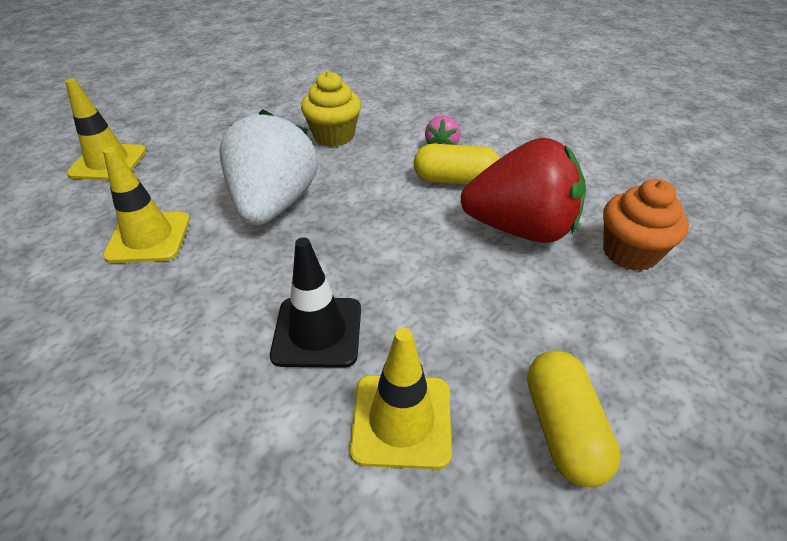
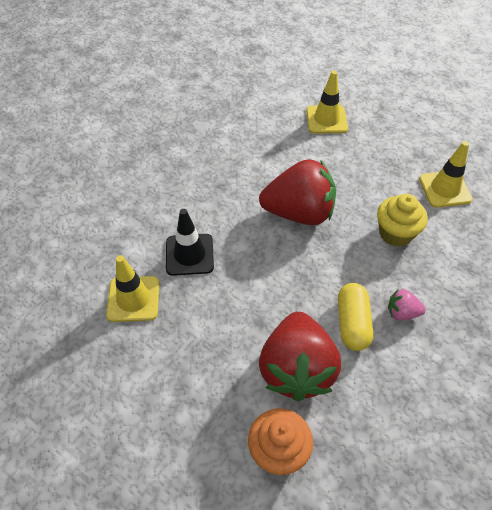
camera: 85 degrees right, 10 degrees up
yellow traffic cone [103,147,190,263] -> yellow traffic cone moved to [419,141,473,208]
white strawberry [220,109,318,226] -> red strawberry [259,159,336,225]
yellow capsule [527,350,621,488] -> none

